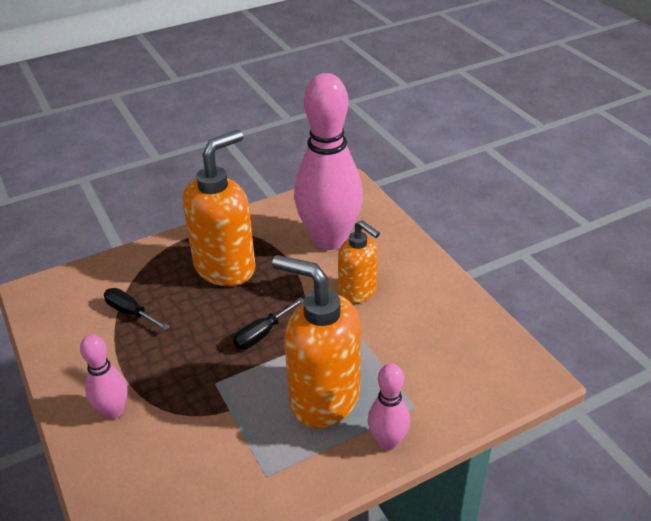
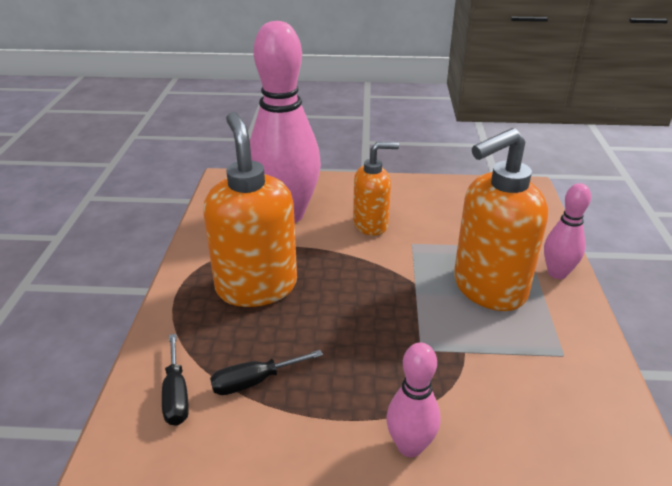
camera: 60 degrees left, 5 degrees down
black screwdriver [233,298,303,349] -> black screwdriver moved to [162,334,189,426]

